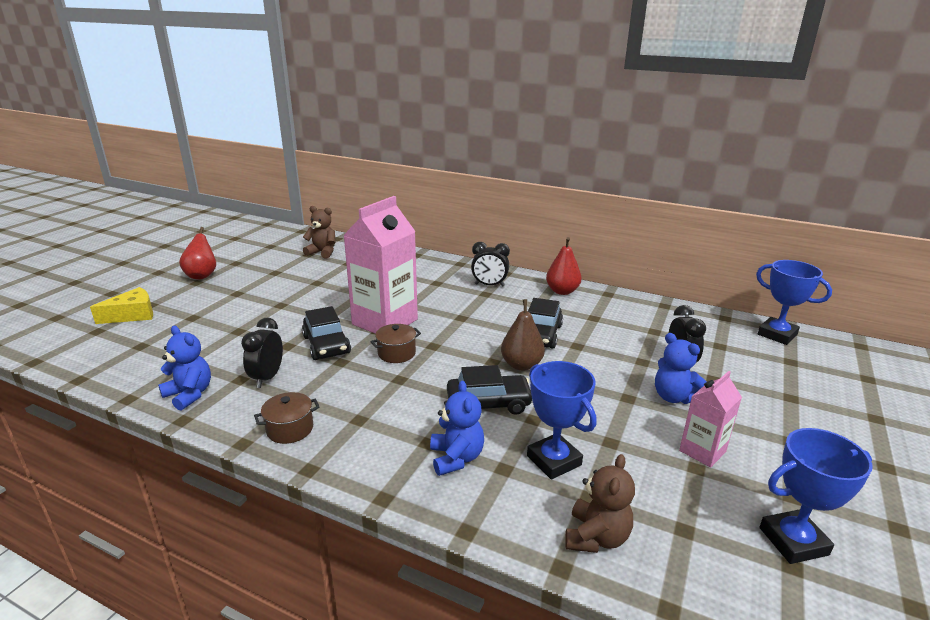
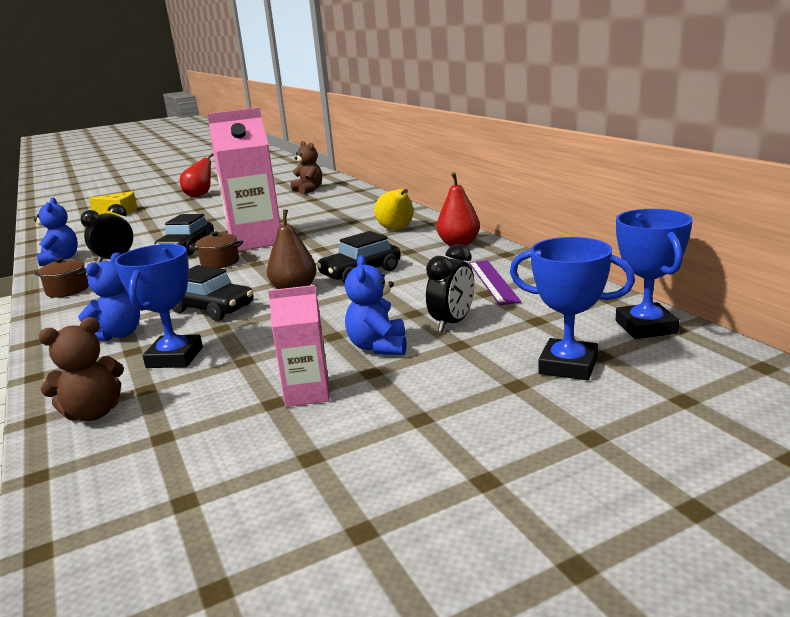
camera: 40 degrees right, 5 degrees down
black clock [471,242,510,287] -> yellow pear [374,189,413,230]
blue trophy [759,428,872,564] -> blue trophy moved to [510,237,635,380]
none -> purple ruler [469,260,521,305]

